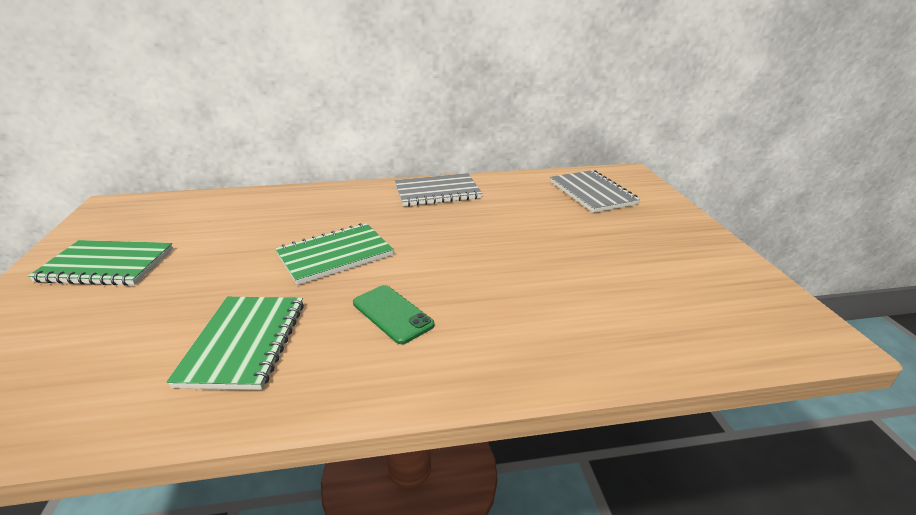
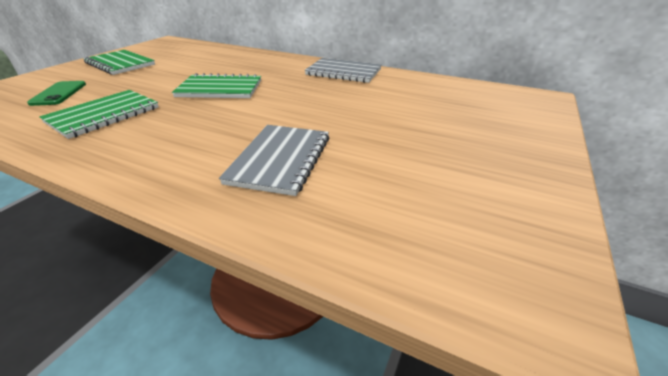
camera: 35 degrees right, 5 degrees up
green phone [353,285,434,344] -> green phone moved to [27,81,86,106]
grey notebook [550,170,640,213] -> grey notebook moved to [219,125,329,196]

